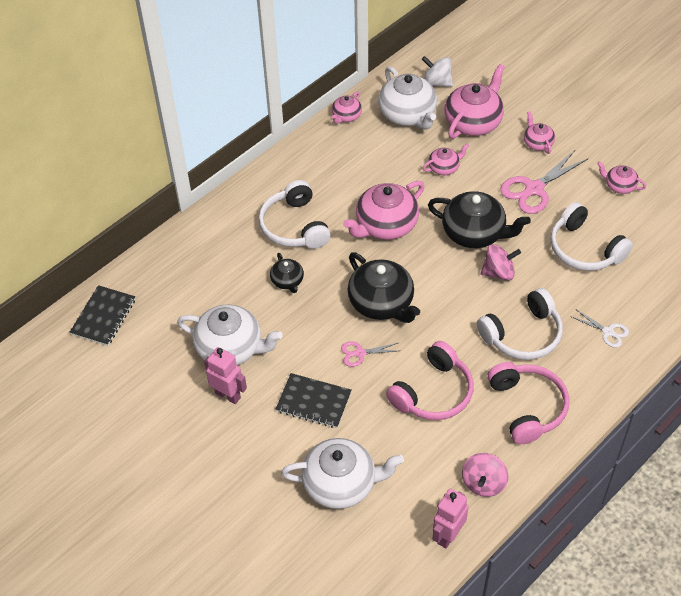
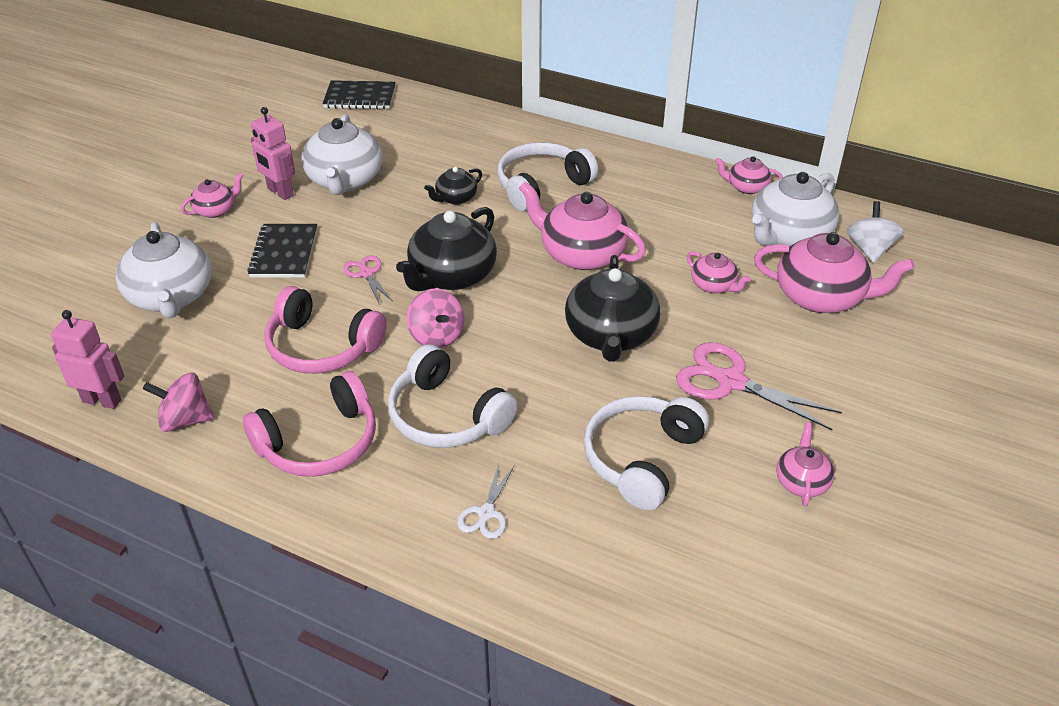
camera: 70 degrees right, 10 degrees down
pink robot [204,347,247,404] -> pink robot turned 120 degrees clockwise [251,107,295,200]
pink spinning top [481,244,521,281] -> pink spinning top moved to [407,289,464,348]
pink teapot [524,111,555,154] -> pink teapot moved to [181,173,244,218]

